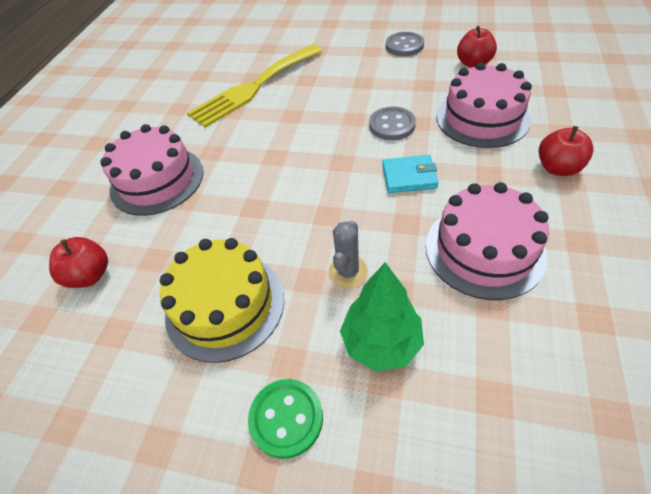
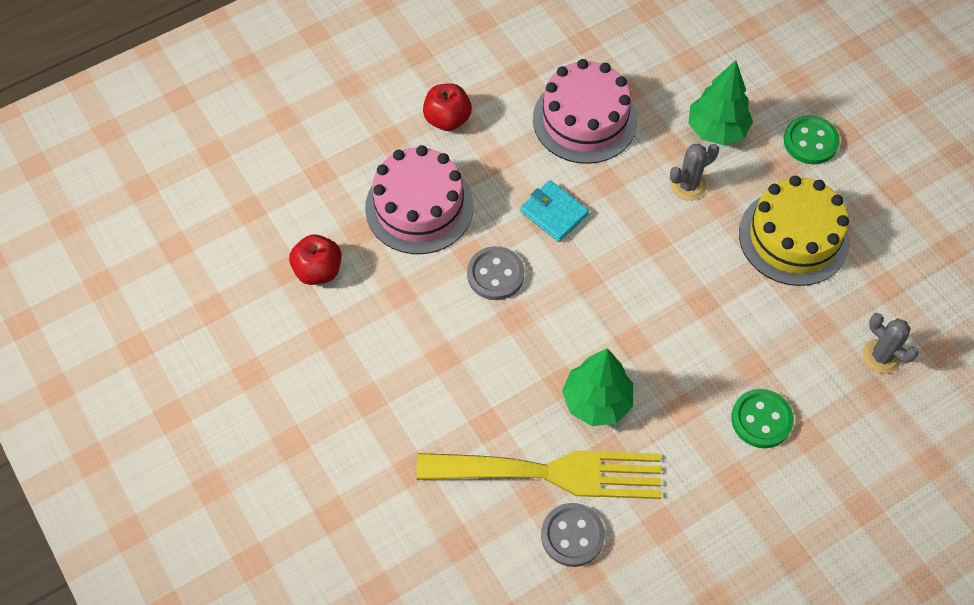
camera: 140 degrees left, 10 degrees up
red apple [49,237,108,288] -> grey cactus [862,313,919,374]
pink cake [100,124,203,216] -> green button [731,389,794,448]
grey button [386,32,424,56] -> grey button moved to [541,503,605,567]
none -> green tree [562,348,633,426]

